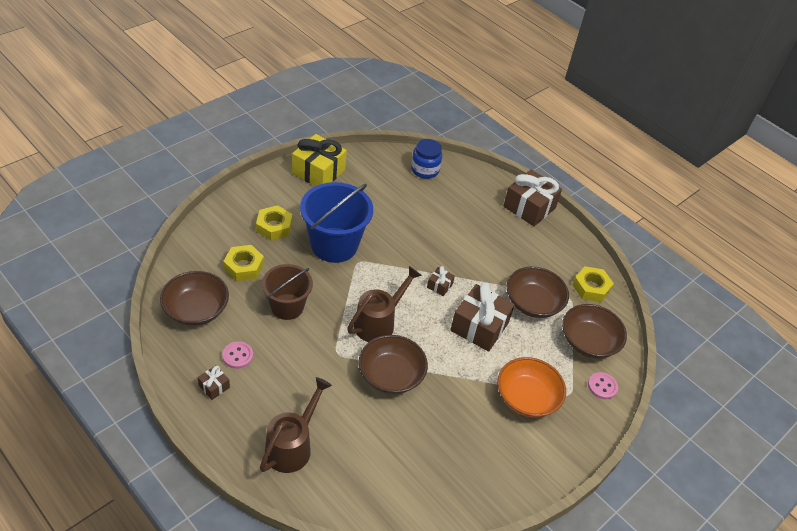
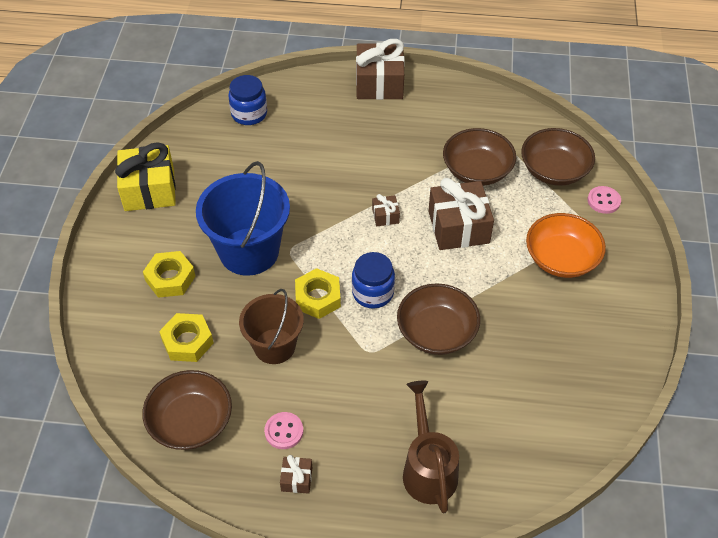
camera: 35 degrees left, 5 degrees up
brown watering can [347,266,422,342] -> blue jar [352,252,395,308]
yellow nut [572,266,614,302] -> yellow nut moved to [295,268,341,319]

